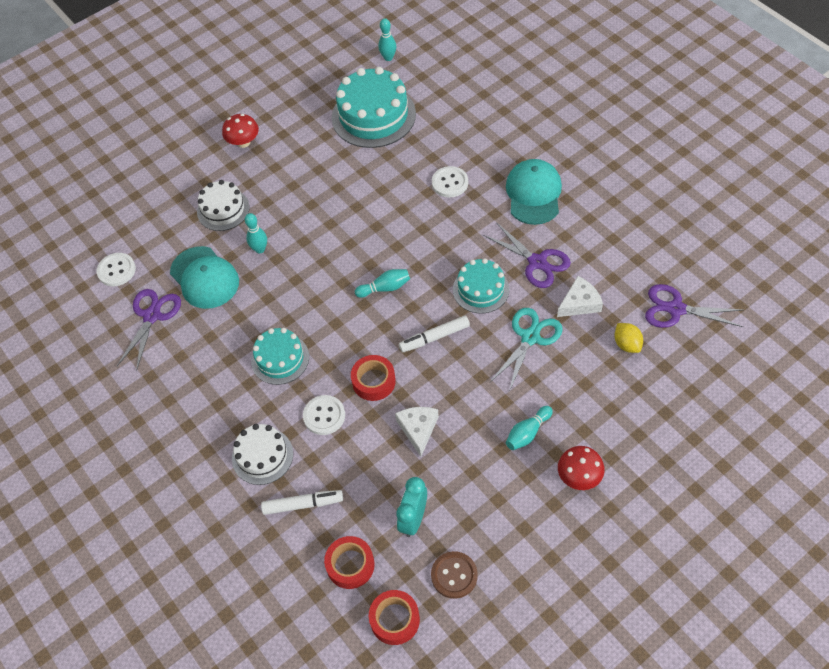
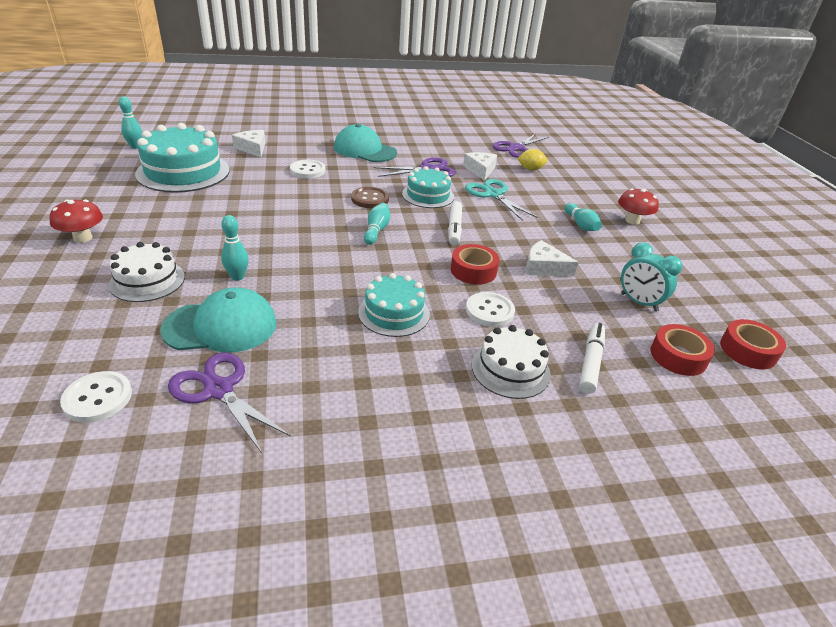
camera: 70 degrees left, 20 degrees down
brown button [431,551,478,599] -> brown button moved to [351,187,389,208]
none -> white cheese [232,130,265,157]

